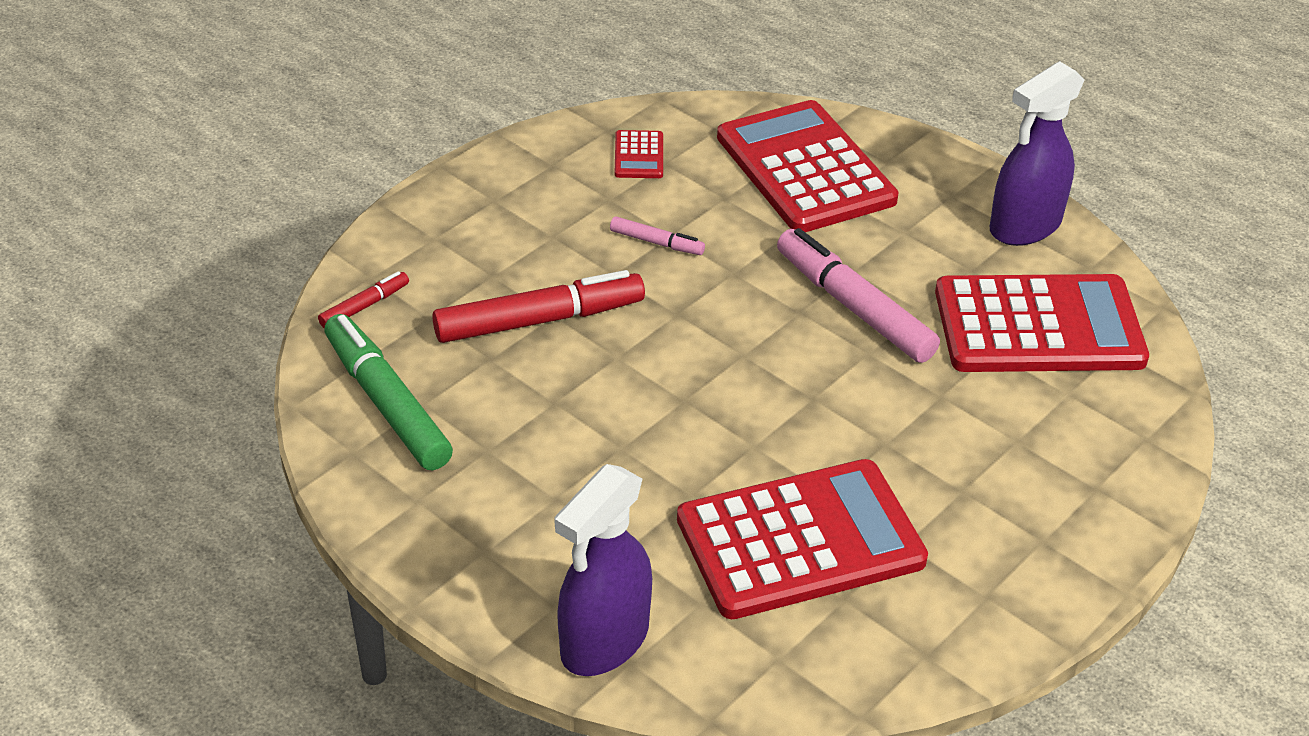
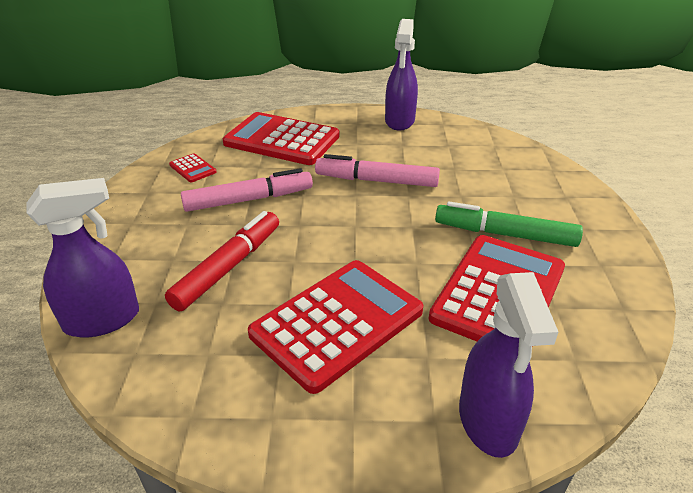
camera: 40 degrees left, 5 degrees down
red marker [318,271,409,328] -> purple spray bottle [26,178,139,338]
green marker [324,314,453,470] -> green marker moved to [435,202,583,247]
pink marker [610,216,705,255] -> pink marker [181,168,313,212], size x2.05
red calculator [935,274,1149,372] -> red calculator moved to [248,260,423,394]

